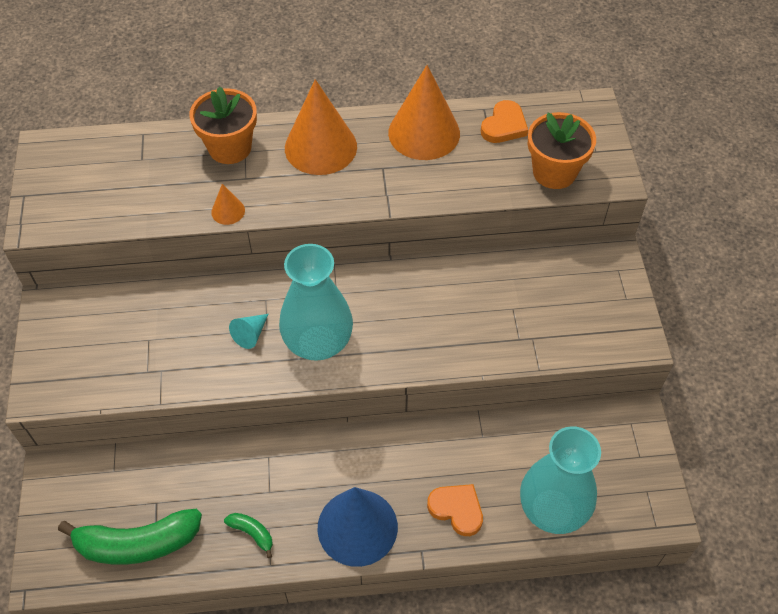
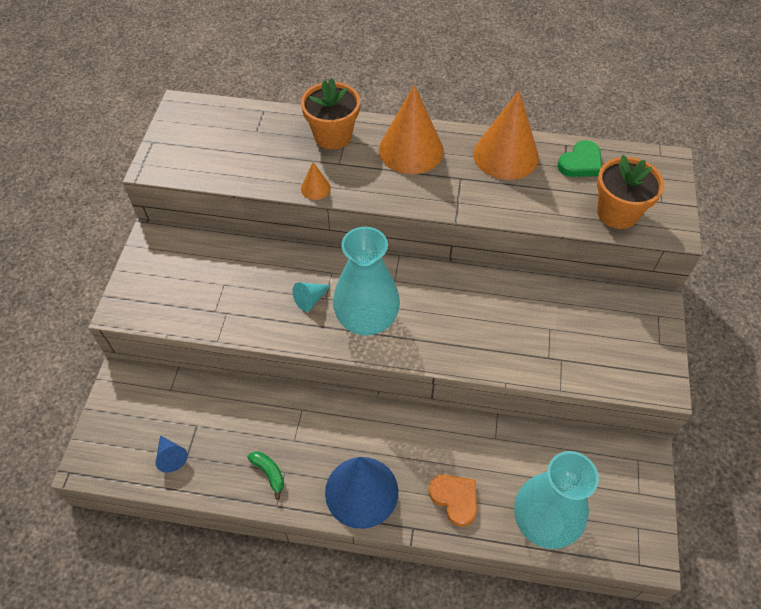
camera: 15 degrees right, 0 degrees up
green banana [58,509,202,565] -> blue cone [156,435,188,473]
orange heart [481,100,528,143] -> green heart [557,140,602,177]

